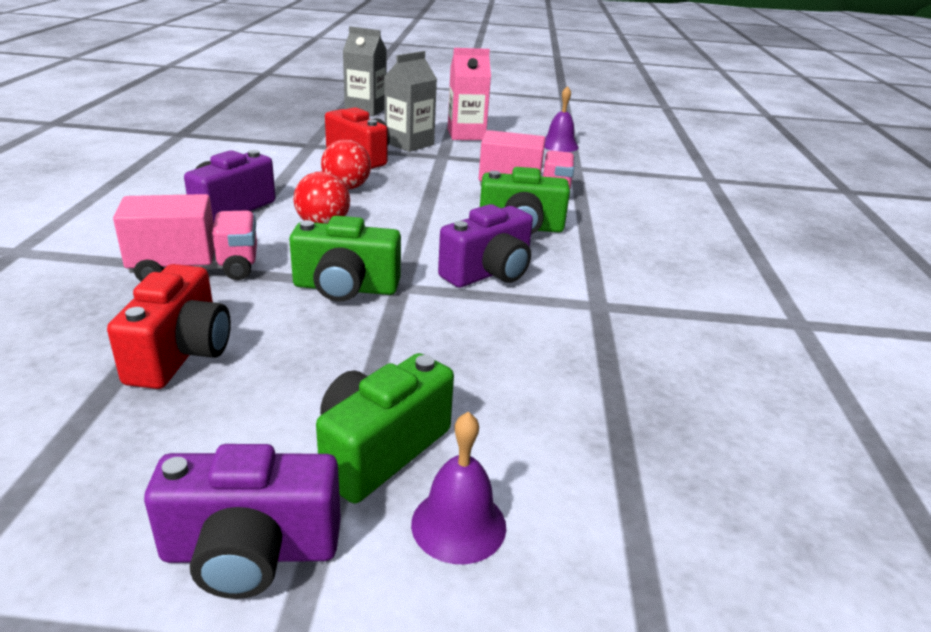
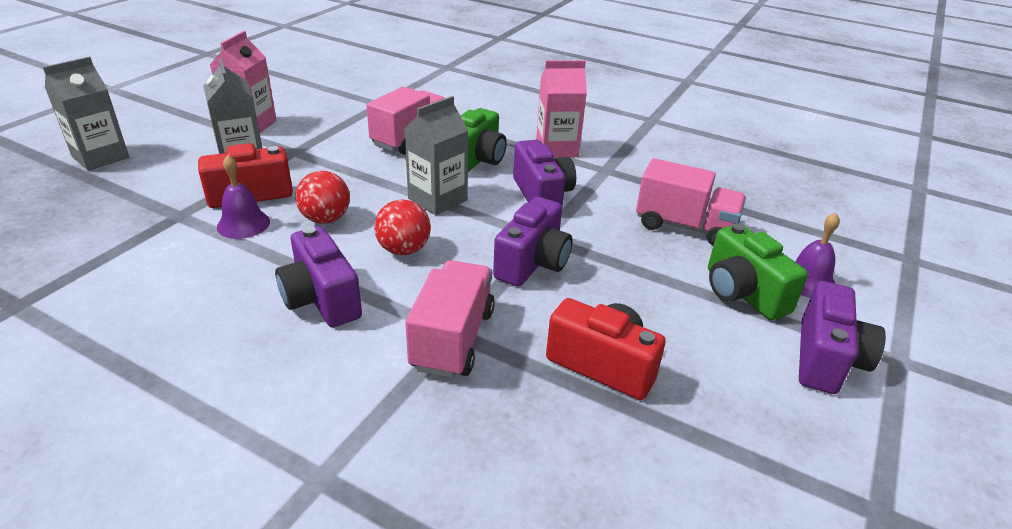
camera: 65 degrees left, 5 degrees up
green camera [289,216,401,301] -> purple camera [493,197,573,287]
purple bell [544,86,579,152] -> purple bell moved to [217,155,270,239]
none -> grey carton [404,96,469,215]
none -> pink carton [536,60,587,158]
none -> pink truck [636,158,746,245]

